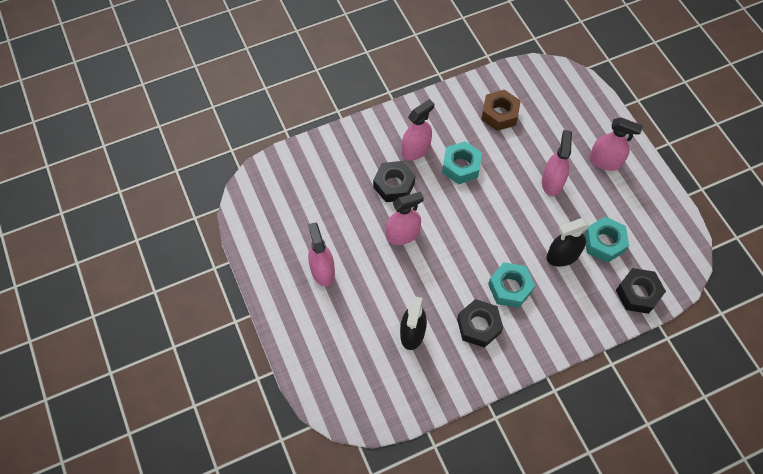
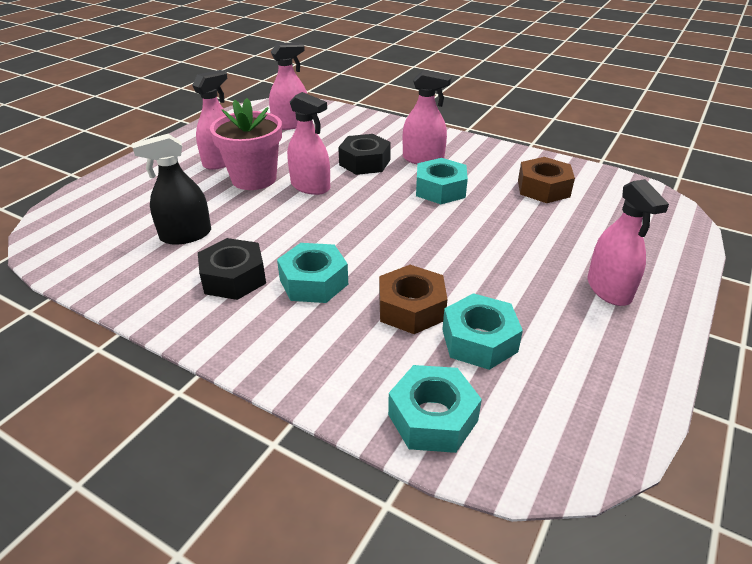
camera: 55 degrees right, 25 degrees down
pink spray bottle [542,130,572,196] -> pink spray bottle moved to [269,42,307,130]
black spray bottle [546,218,590,267] -> brown nut [379,265,447,334]
black nut [616,268,666,314] -> turquoise nut [388,365,482,453]
none -> pink flower pot [210,98,282,190]

